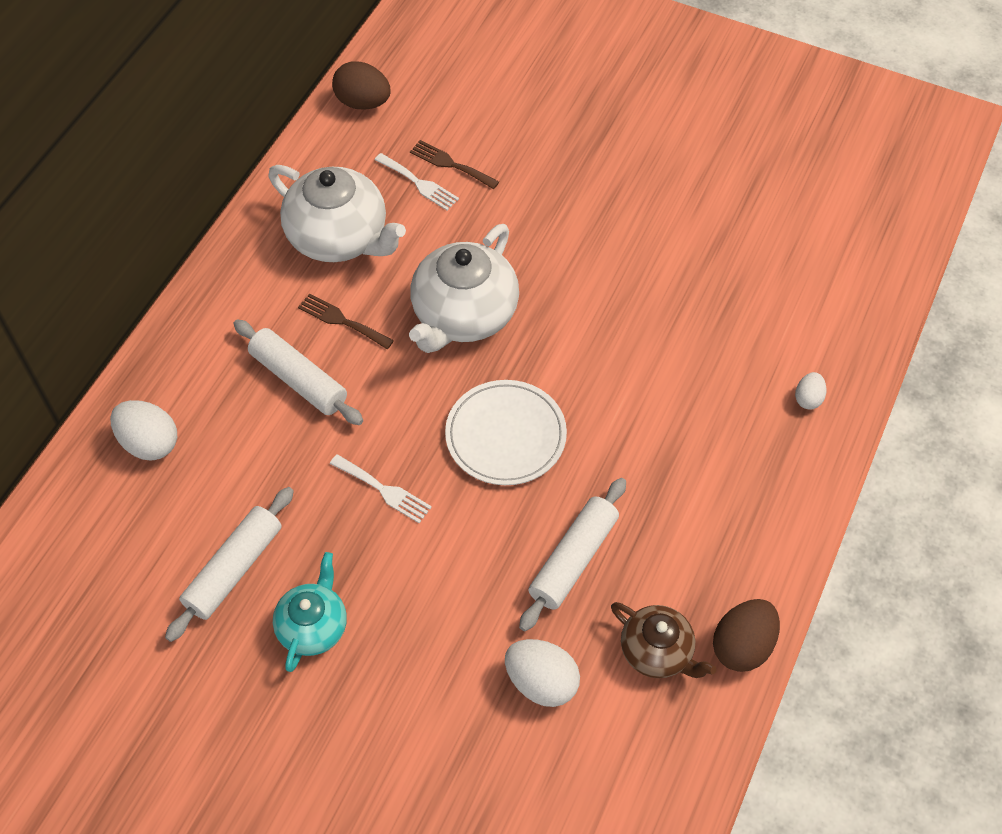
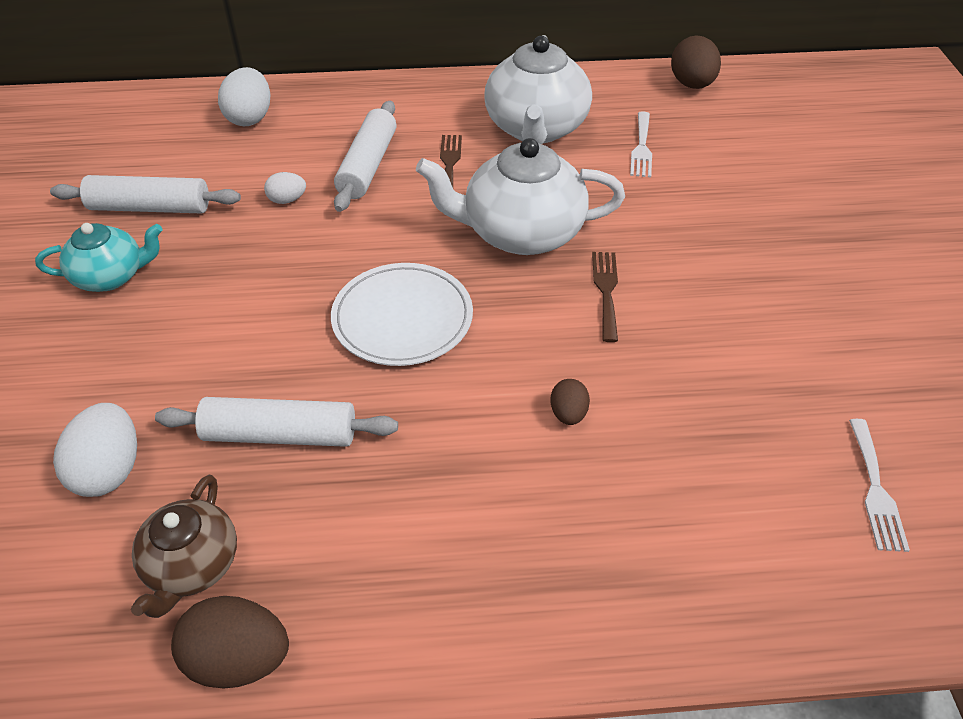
camera: 60 degrees right, 10 degrees down
white fork [330,454,432,523] -> white fork moved to [849,419,910,552]
brown fork [410,140,499,189] -> brown fork moved to [592,252,618,342]
white egg [795,372,827,410] -> white egg moved to [264,172,306,204]
none -> brown egg [551,379,590,425]

